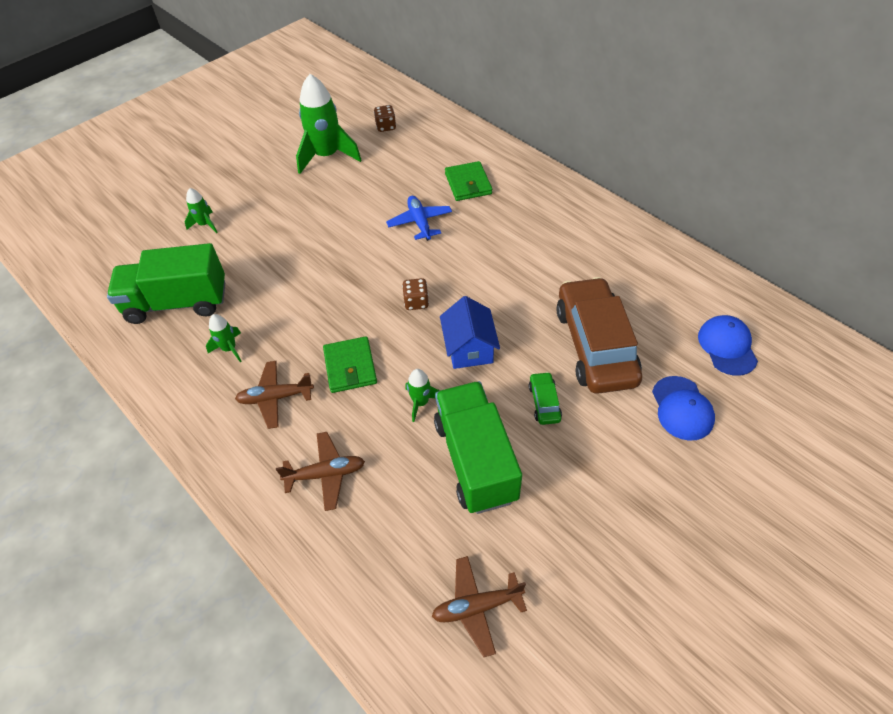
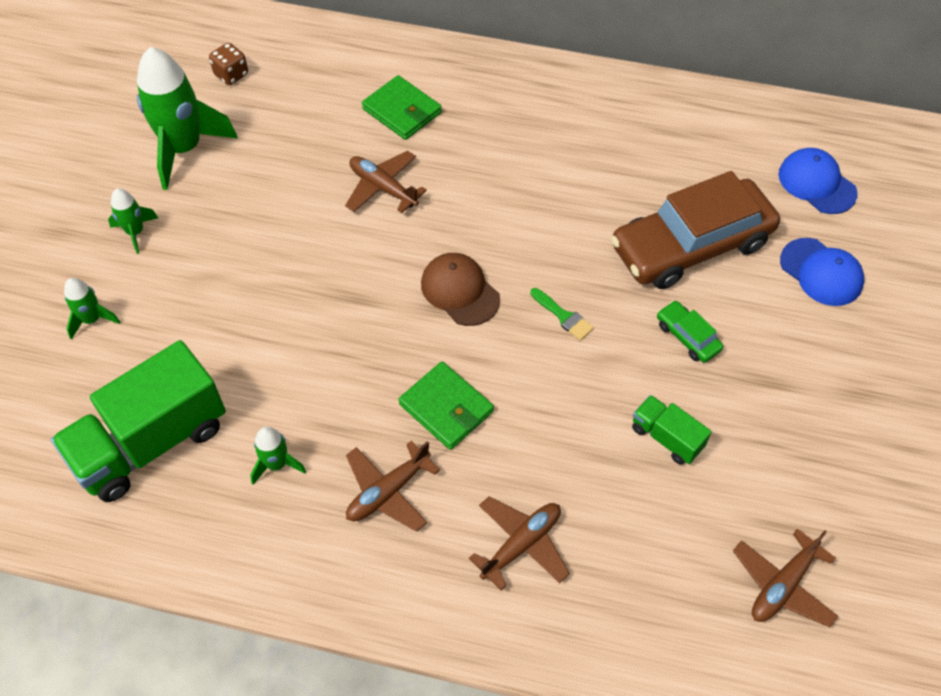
camera: 35 degrees left, 5 degrees up
blue plane [386,196,452,241] -> brown plane [345,151,427,213]
brown dice [402,278,429,310] -> brown cap [421,253,500,326]
green rocket [405,369,440,422] -> green rocket moved to [108,188,158,254]
green truck [434,381,522,514] -> green truck [632,395,712,465], size x0.48
blue house [440,296,500,369] -> green brush [530,288,594,341]
brown car [556,277,642,394] -> brown car turned 75 degrees counterclockwise [611,171,780,289]

